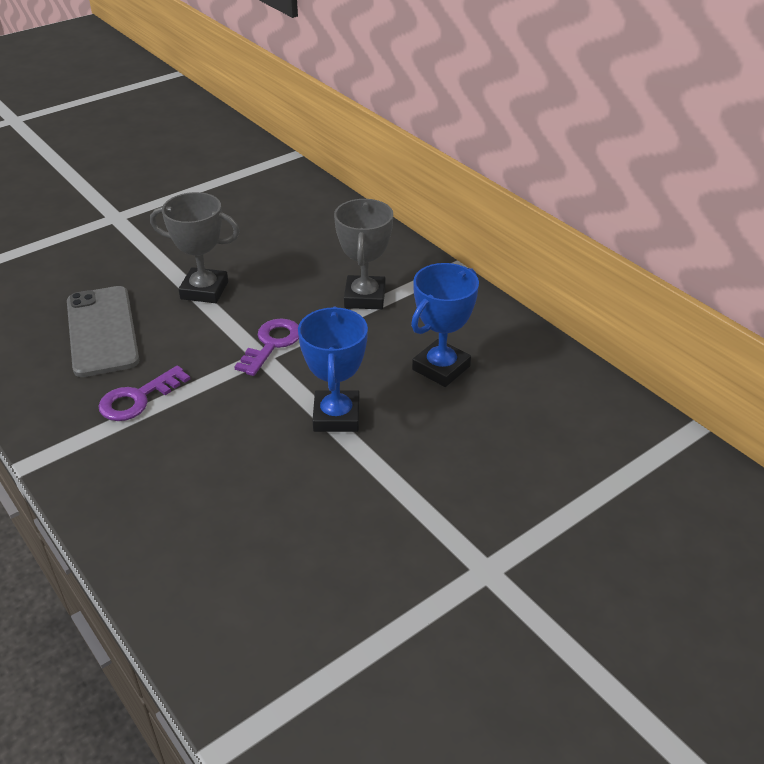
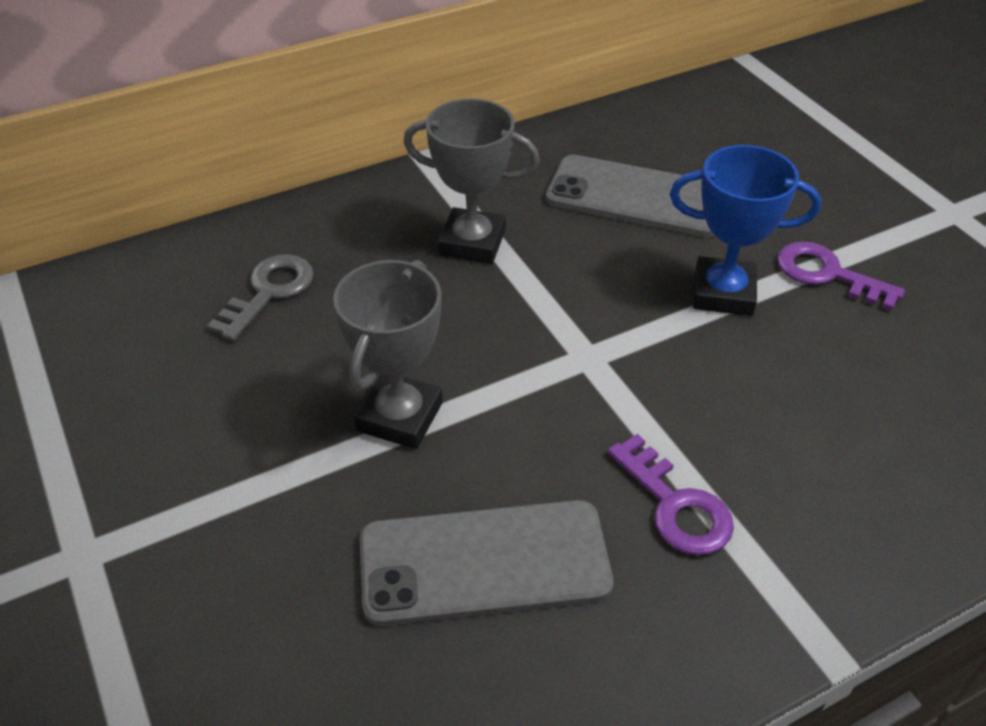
camera: 80 degrees left, 5 degrees up
purple key [234,318,299,376] -> purple key moved to [777,242,905,311]
blue trophy [411,263,479,387] -> grey phone [546,155,715,237]
none -> grey key [207,254,314,341]

